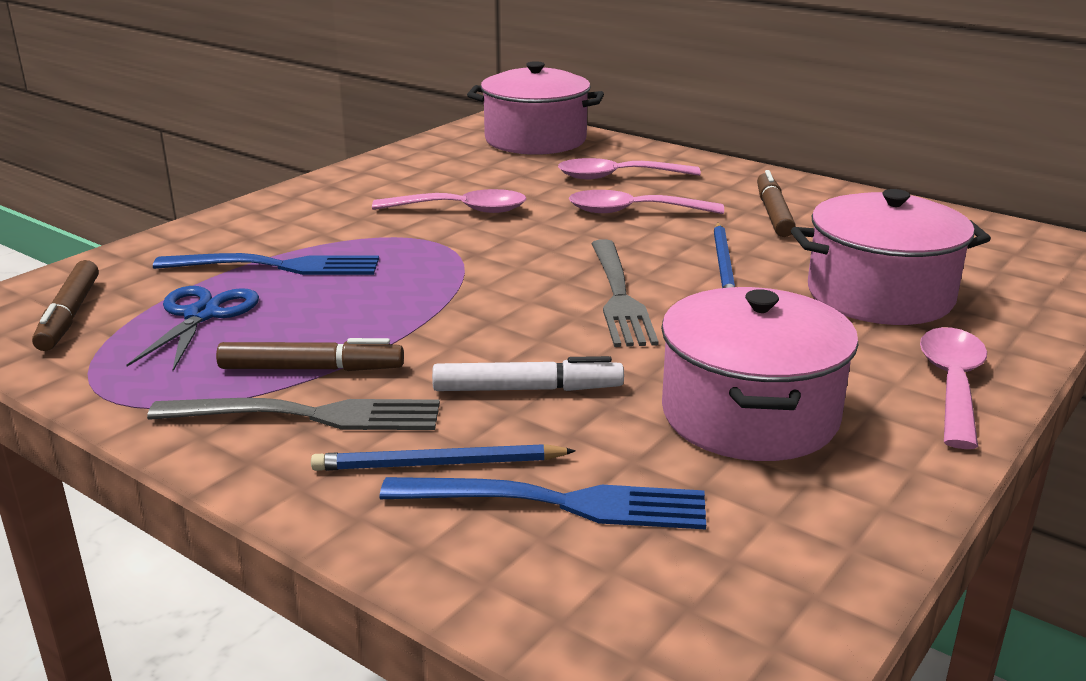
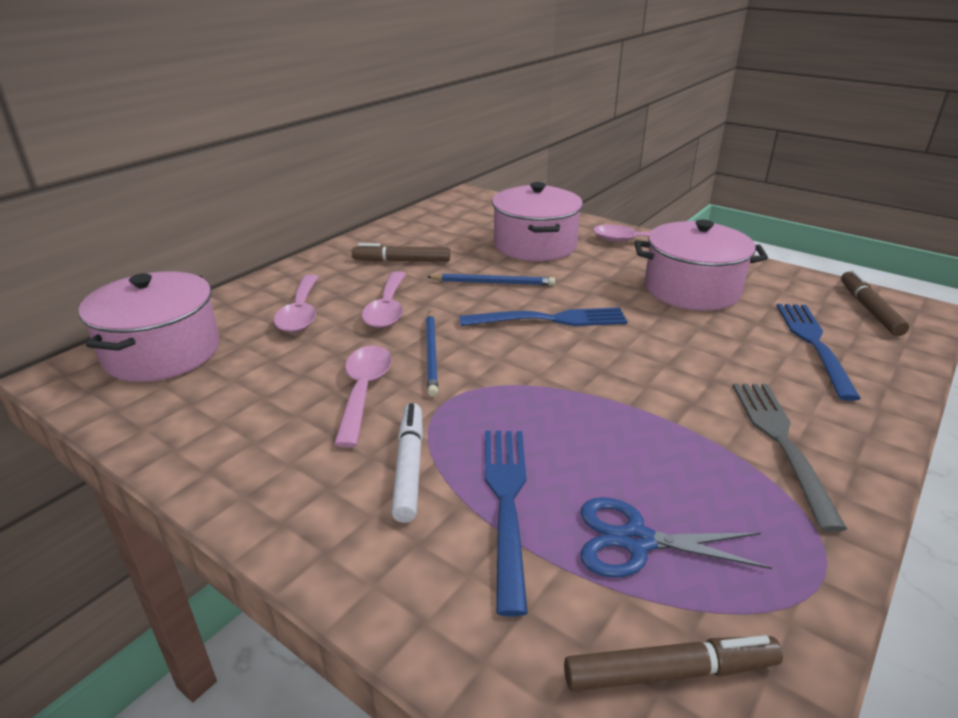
camera: 90 degrees left, 5 degrees up
brown marker [216,338,404,371] -> brown marker moved to [841,270,909,336]
blue pencil [311,444,576,471] -> blue pencil moved to [426,311,438,397]
white marker [432,356,624,391] -> white marker moved to [391,403,423,523]
grey fork [591,239,659,347] -> blue fork [459,307,628,326]

